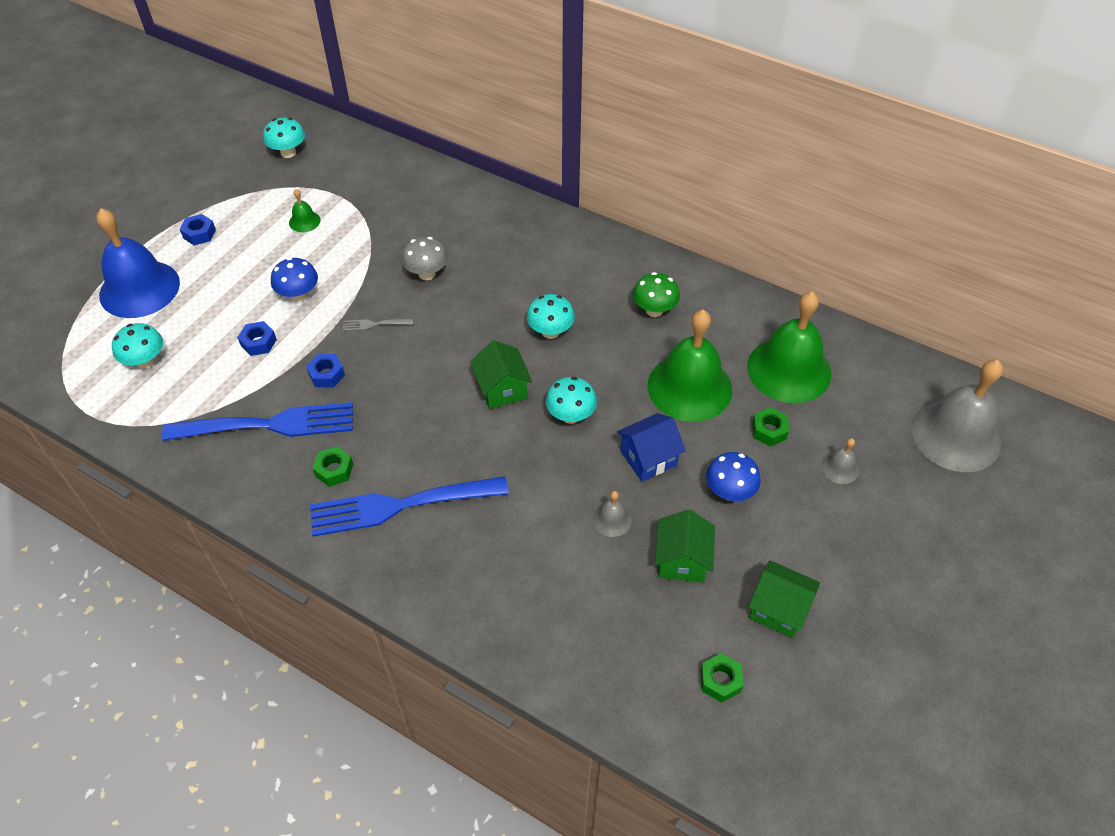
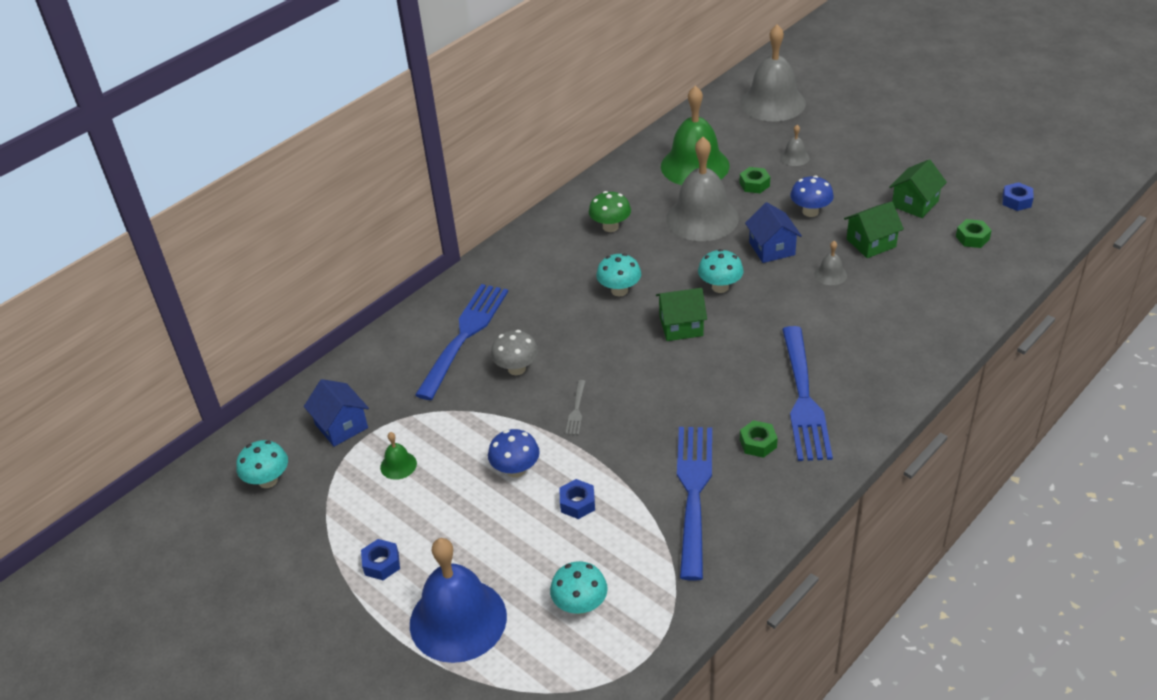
camera: 75 degrees left, 10 degrees down
blue nut [306,354,345,388] -> blue nut moved to [1002,182,1034,211]
green bell [647,310,732,422] -> grey bell [666,137,739,241]
green house [655,510,715,583] -> green house turned 45 degrees counterclockwise [844,201,904,258]
none -> blue house [304,379,369,447]
none -> blue fork [415,284,508,400]

